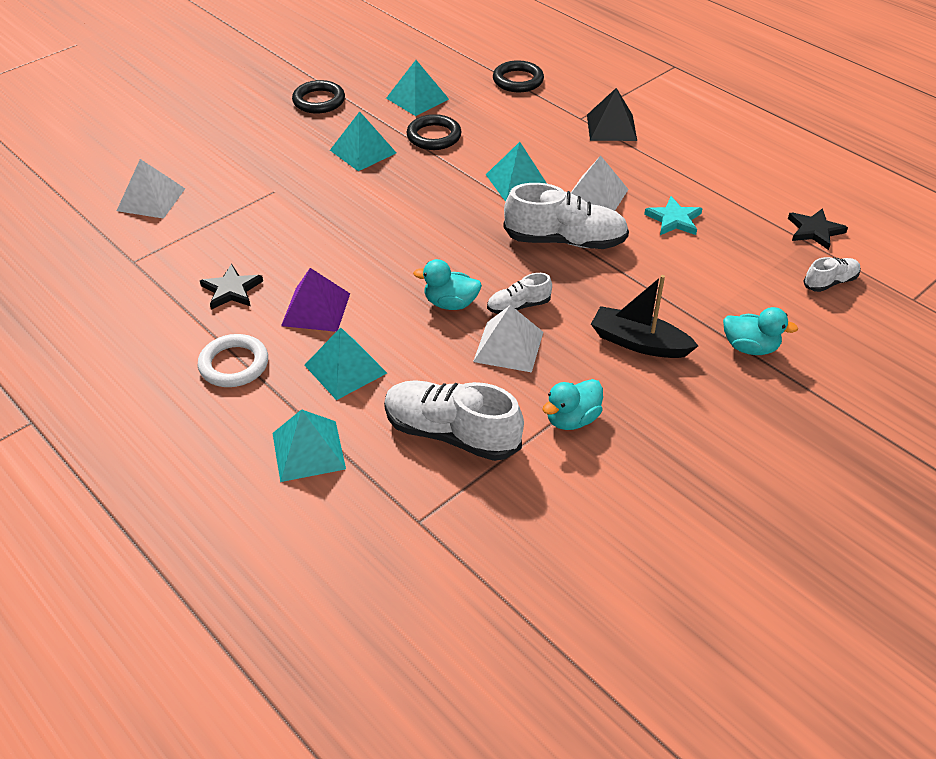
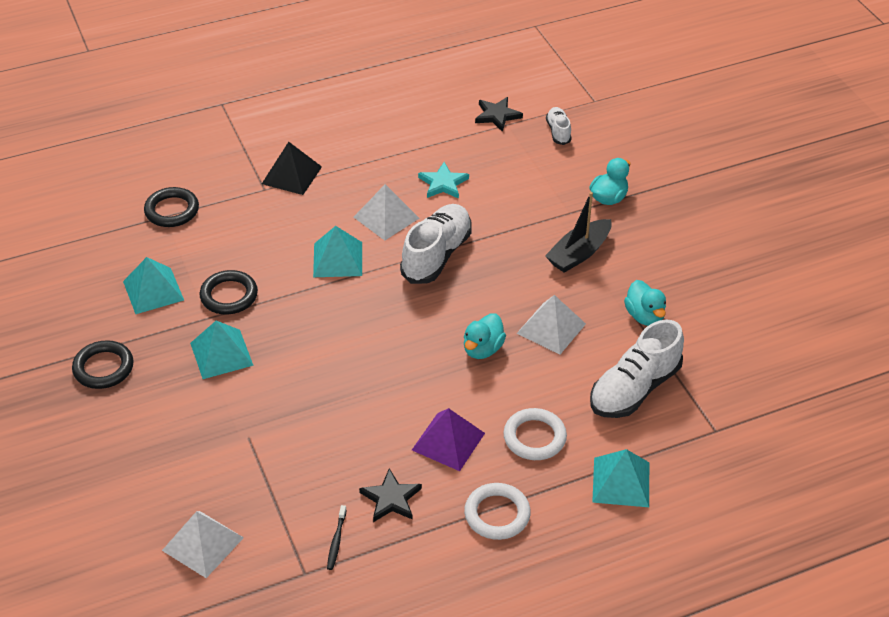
camera: 70 degrees left, 0 degrees up
turquoise pyramid [304,327,387,400] -> white ring [503,408,567,460]
white shoe [487,273,552,314] -> none
none -> black toothbrush [327,505,347,570]

